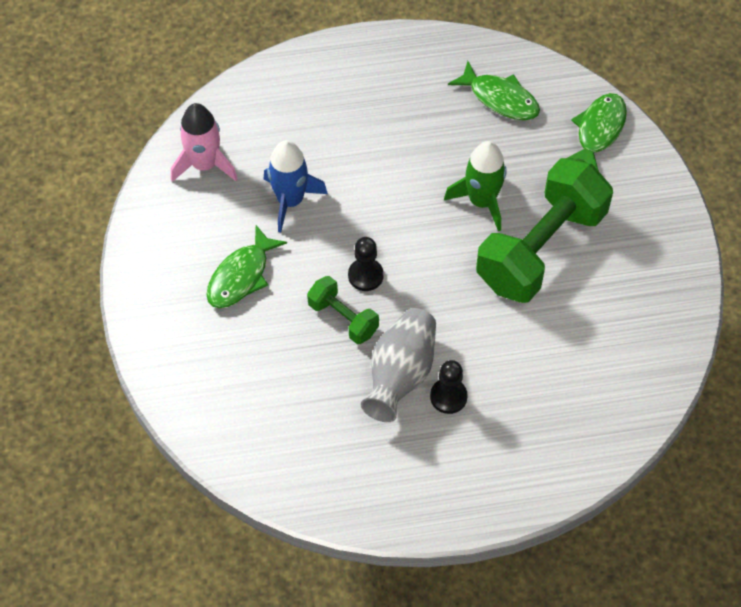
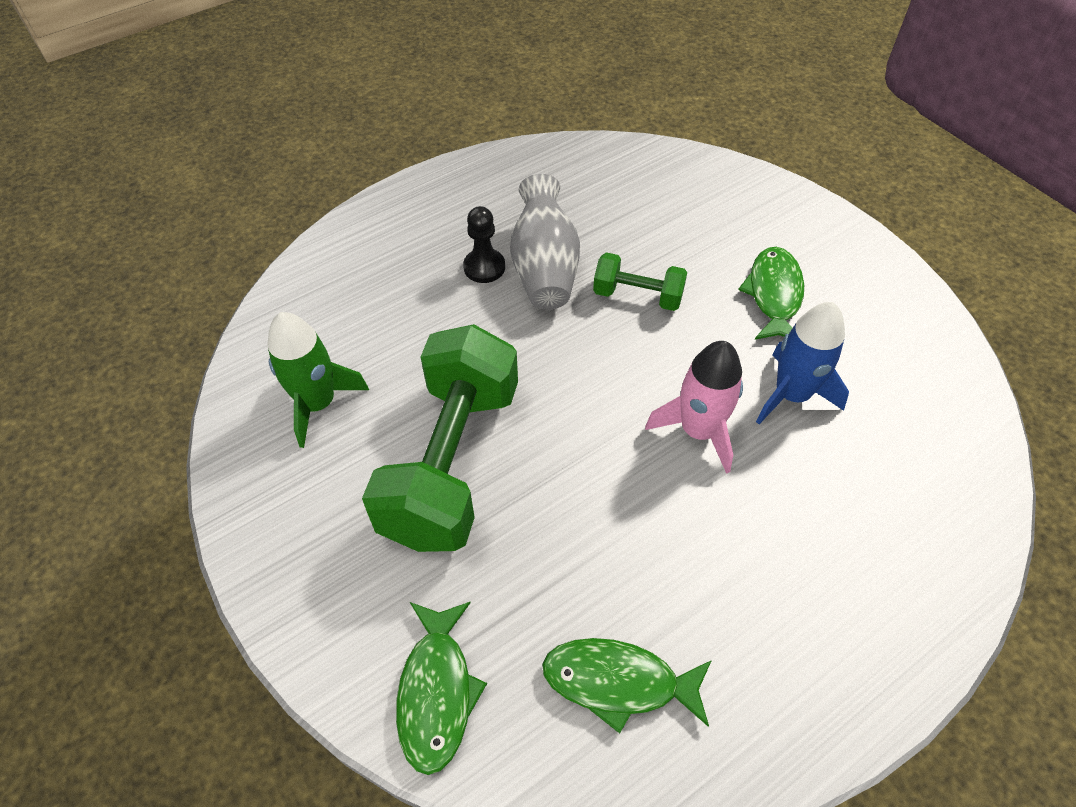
camera: 155 degrees right, 5 degrees down
pink rocket [171,103,238,182] -> pink rocket moved to [645,341,743,474]
black pawn [348,237,384,291] -> none
green rocket [444,141,507,231] -> green rocket moved to [267,312,369,448]

